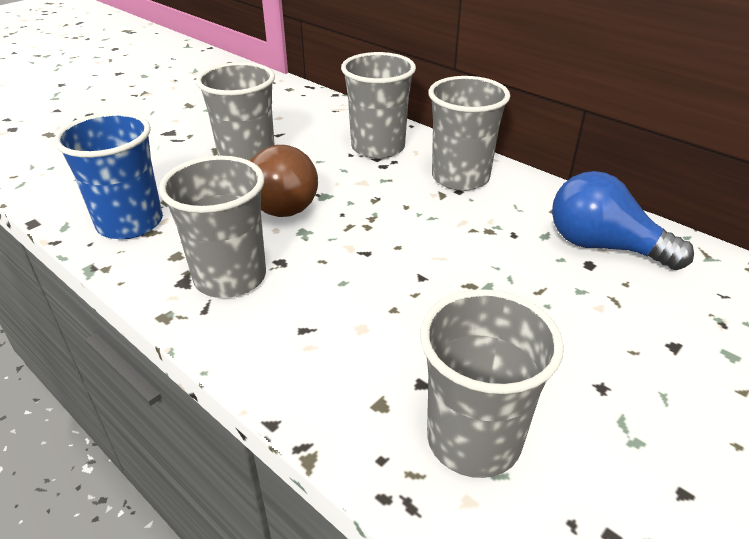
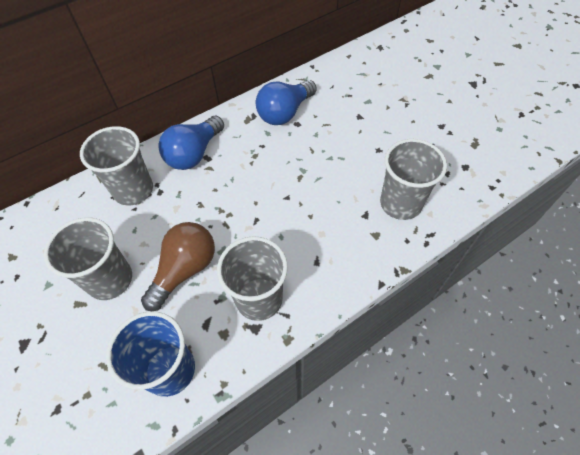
camera: 75 degrees left, 20 degrees up
grey cup [428,76,510,191] -> blue light bulb [158,116,224,170]

